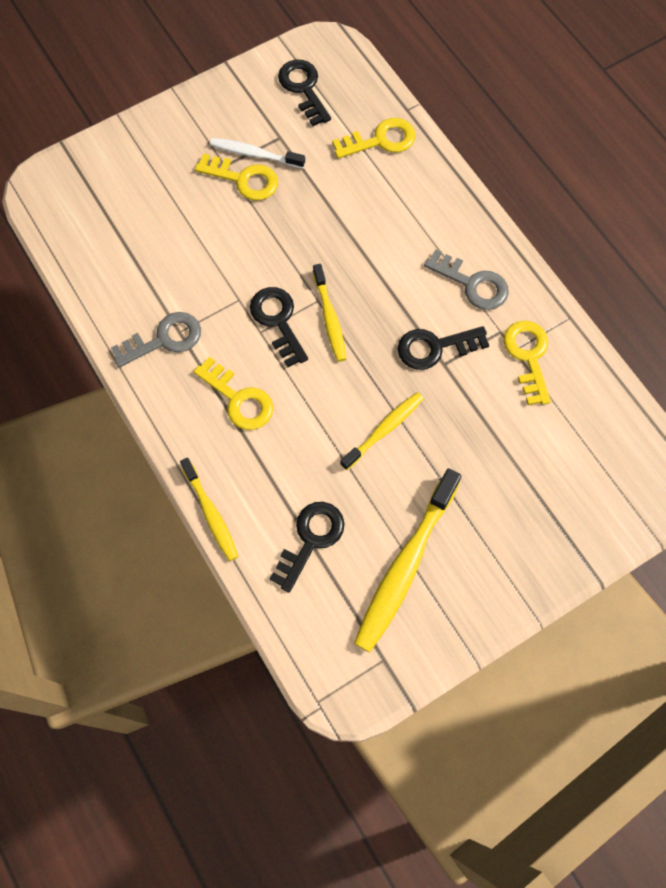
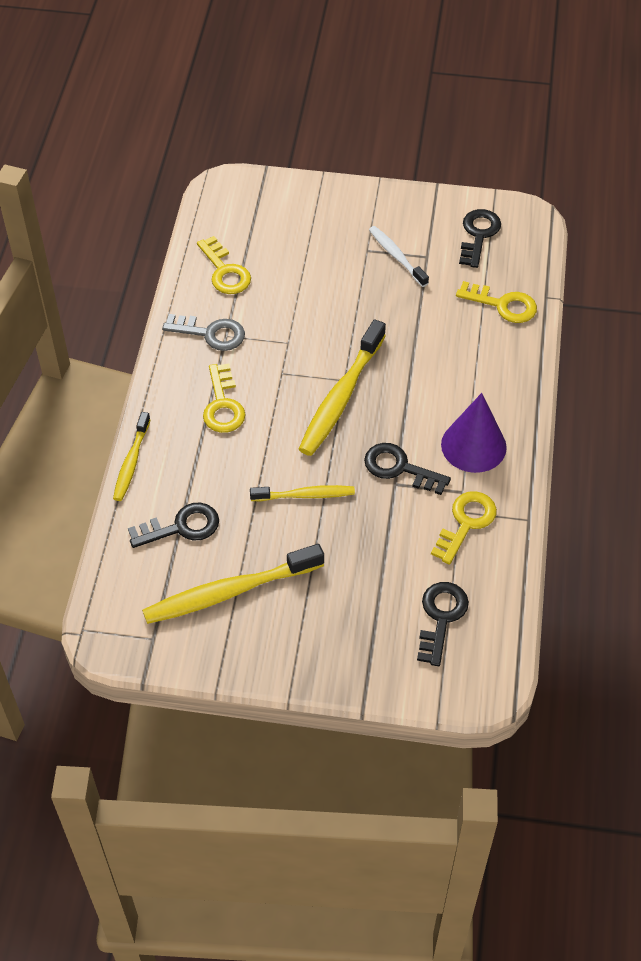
camera: 40 degrees right, 15 degrees down
yellow key [195,153,278,201] -> yellow key moved to [197,236,251,294]
black key [250,287,308,367] -> black key moved to [417,582,469,666]
yellow toothbrush [313,264,346,362] -> yellow toothbrush [299,319,386,456], size x1.72
grey key [424,249,509,310] -> purple cone [441,393,507,473]

